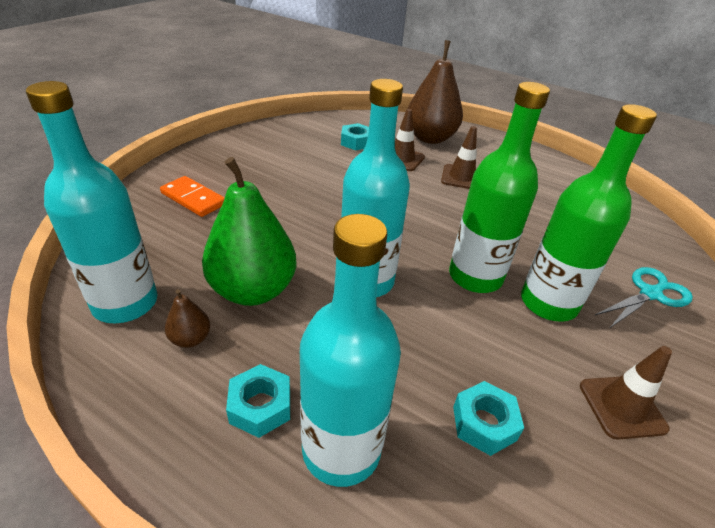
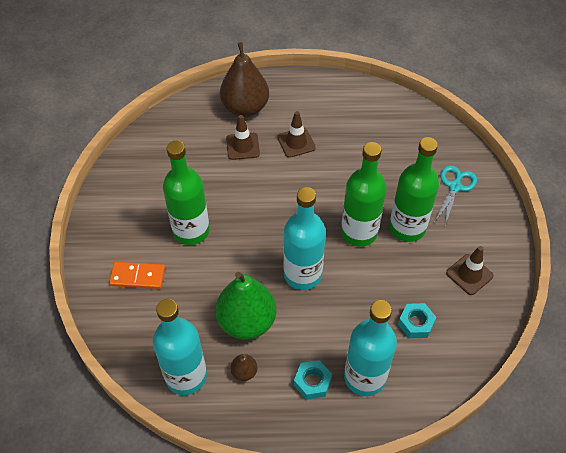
camera: 30 degrees left, 15 degrees up
turquoise nut [341,123,369,151] -> none
none -> green bottle [163,141,210,245]

